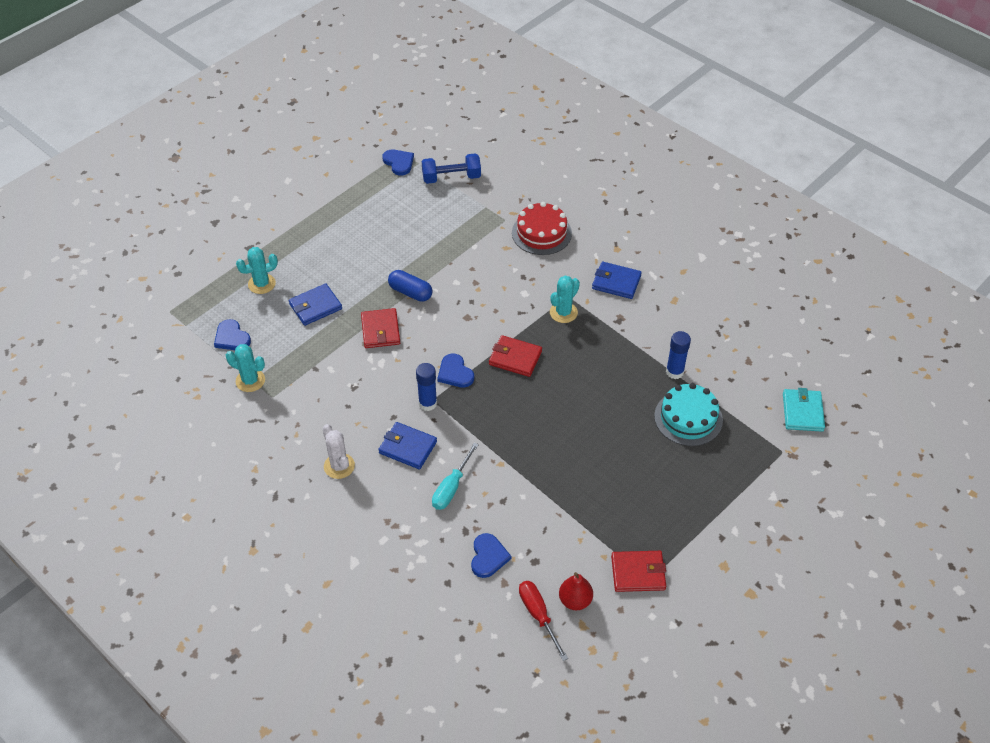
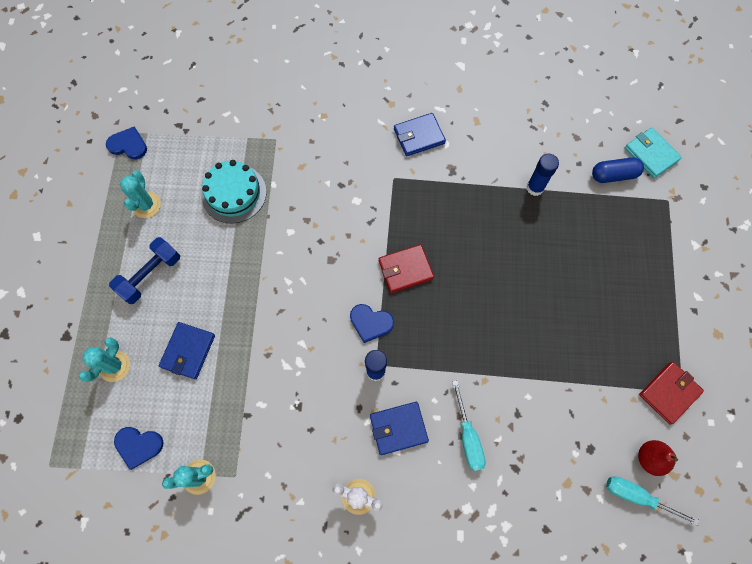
camera: 40 degrees left, 20 degrees up
red wallet [361,308,400,348] -> none
blue capsule [388,270,433,302] -> blue capsule moved to [592,157,644,183]
blue dumbbell [422,153,481,184] -> blue dumbbell moved to [109,237,180,304]
blue heart [471,533,511,578] -> none
red cake [512,202,572,255] -> none
red screwdriver [519,581,568,661] -> turquoise screwdriver [606,476,700,526]
turquoise cactus [550,276,580,323] -> turquoise cactus moved to [120,171,161,218]
turquoise cake [654,383,723,446] -> turquoise cake moved to [201,160,267,224]

